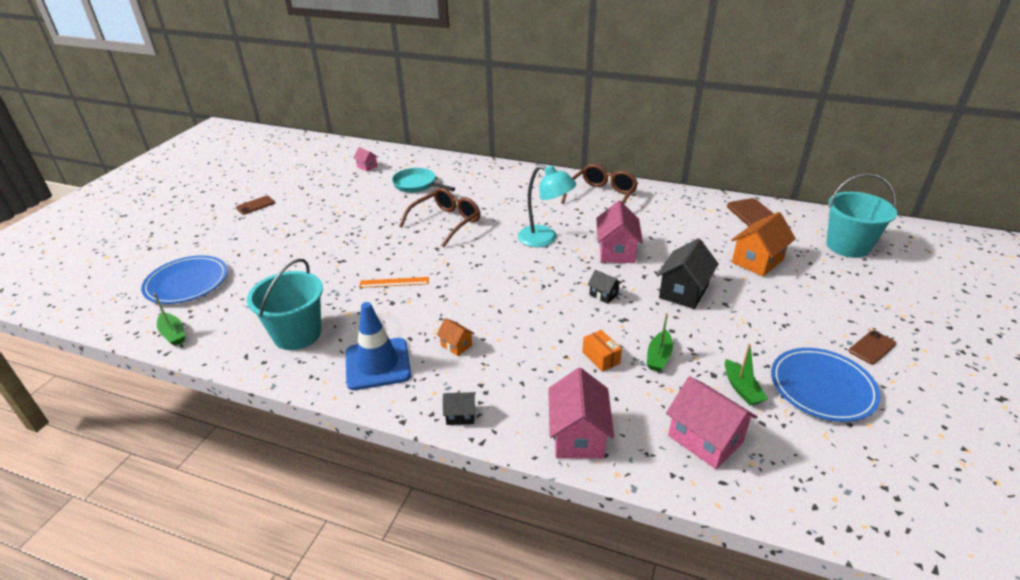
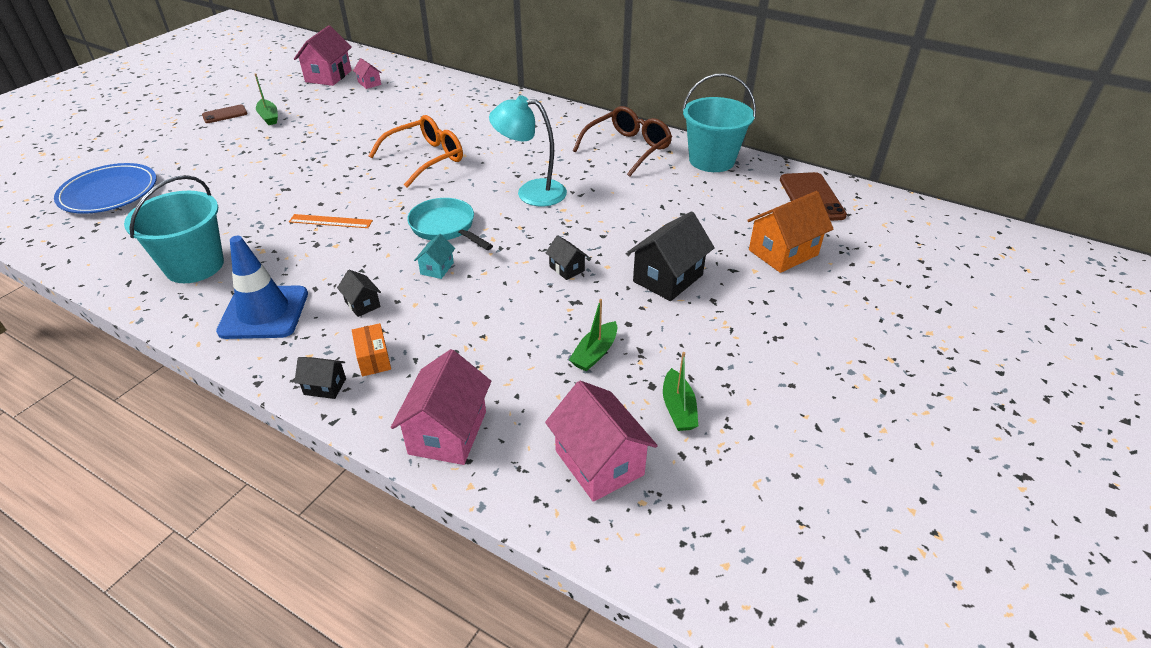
camera: 10 degrees right, 5 degrees up
green boat [153,293,185,346] -> green boat moved to [255,74,278,125]
turquoise pan [392,168,455,193] -> turquoise pan moved to [407,198,493,250]
brown glasses [399,187,481,247] -> orange glasses [369,115,463,188]
orange house [437,318,474,356] -> black house [337,270,381,317]
turquoise lamp [518,165,576,247] -> turquoise lamp turned 150 degrees clockwise [489,95,567,207]
orange box [582,330,622,372] -> orange box moved to [352,323,391,376]
pink house [596,201,643,263] -> pink house moved to [294,25,352,86]
blue plate [771,348,881,422] -> none
turquoise bucket [826,173,897,258] -> turquoise bucket moved to [682,73,756,172]
brown phone [849,330,896,365] -> none
none -> turquoise house [414,234,455,279]

